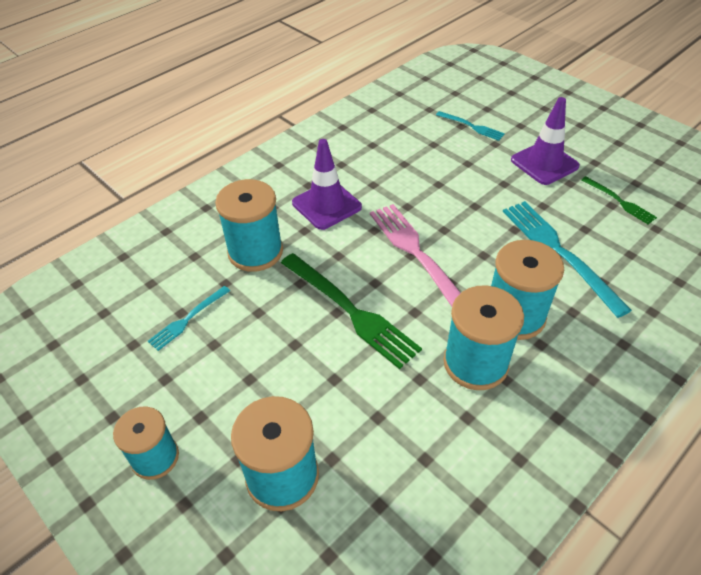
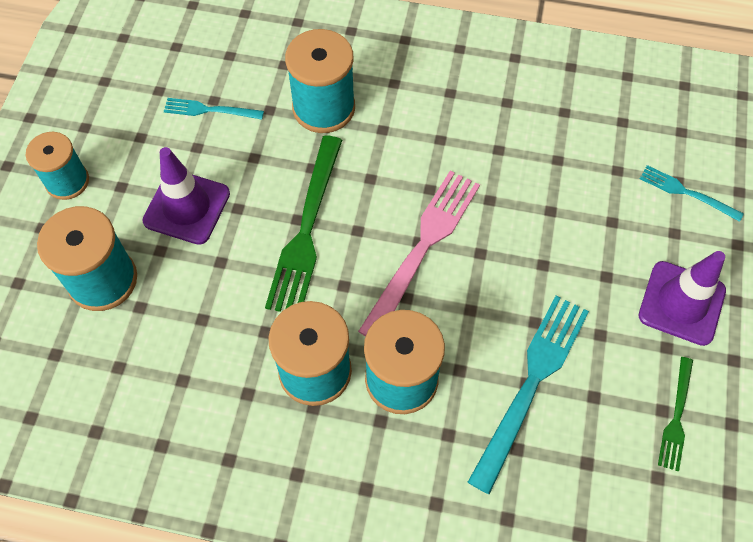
camera: 55 degrees right, 15 degrees up
purple traffic cone [292,139,362,230] -> purple traffic cone moved to [142,147,230,245]
turquoise fork [436,111,505,141] -> turquoise fork turned 120 degrees clockwise [640,165,744,222]

